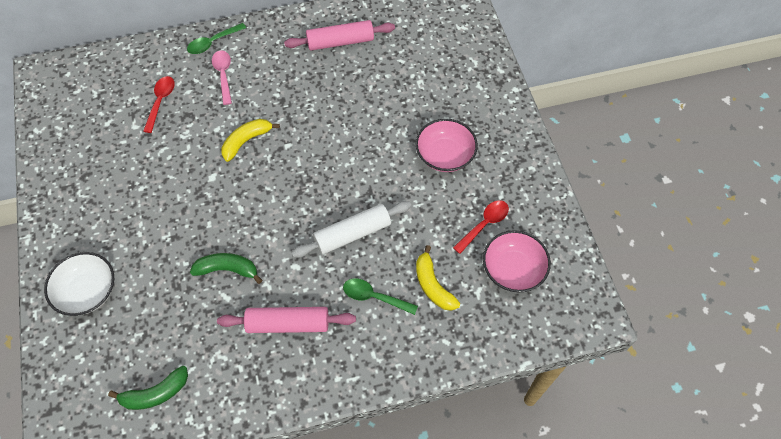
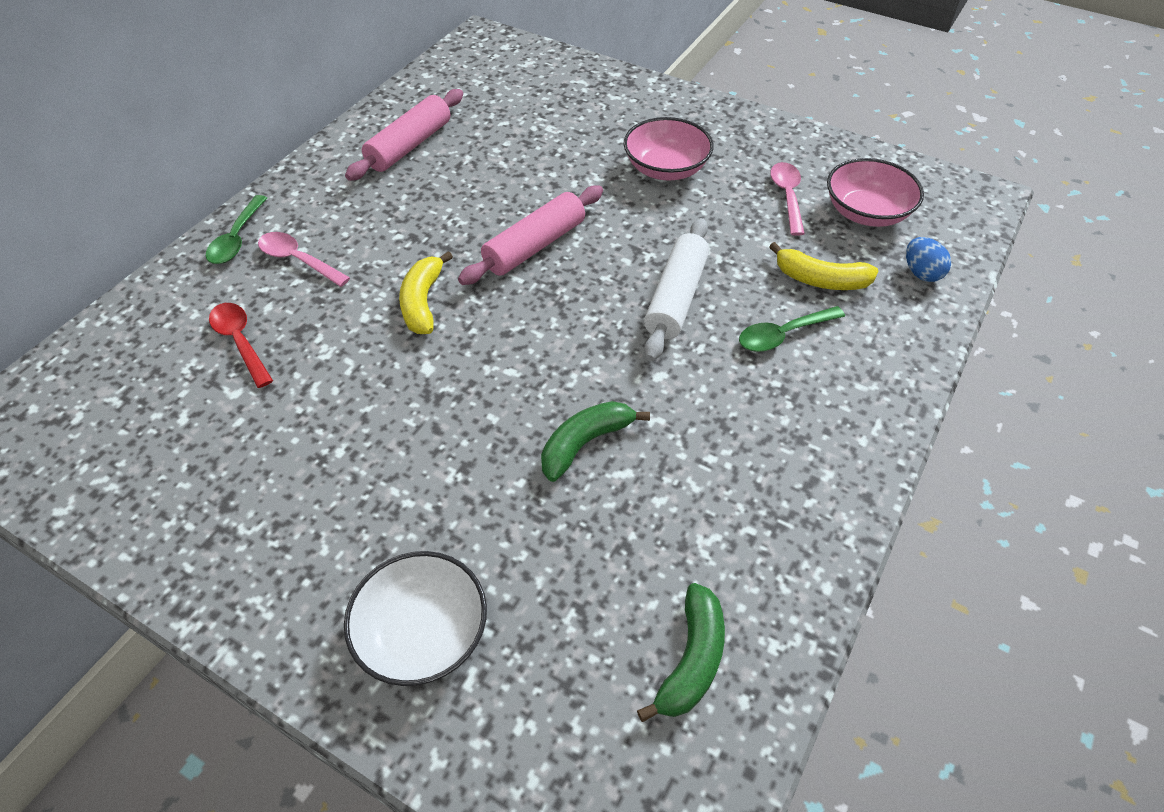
camera: 45 degrees left, 10 degrees down
pink rolling pin [217,307,356,333] -> pink rolling pin moved to [458,185,603,285]
red spoon [453,200,509,254] -> pink spoon [770,162,805,236]
none -> blue egg [906,237,951,282]

